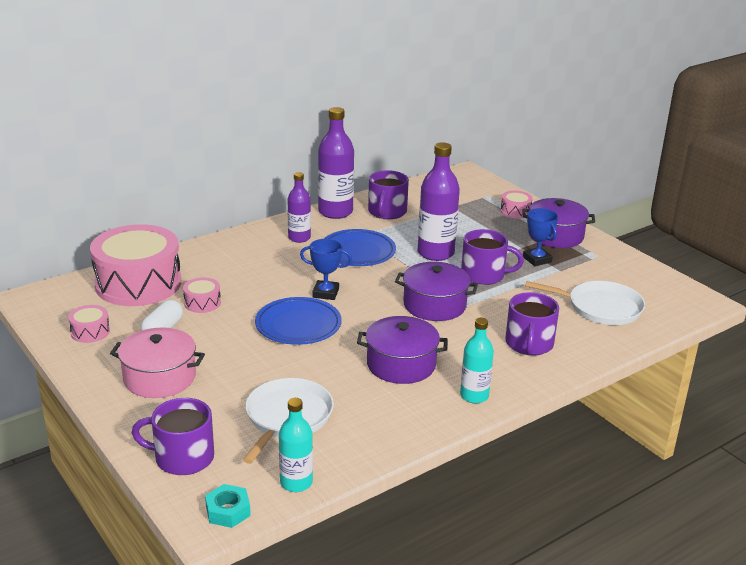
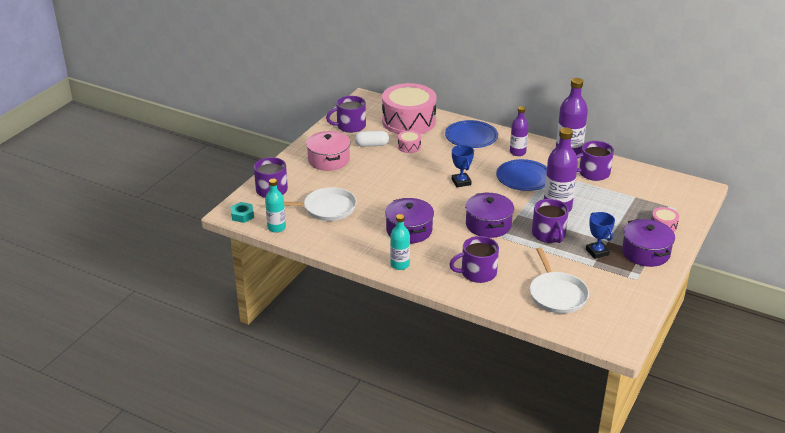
camera: 65 degrees right, 5 degrees up
pink drum [68,305,110,343] -> purple mug [326,96,366,133]
blue plate [255,297,342,345] -> blue plate moved to [445,120,498,148]
blue trophy [523,208,558,266] -> blue trophy turned 60 degrees counterclockwise [586,212,615,259]

